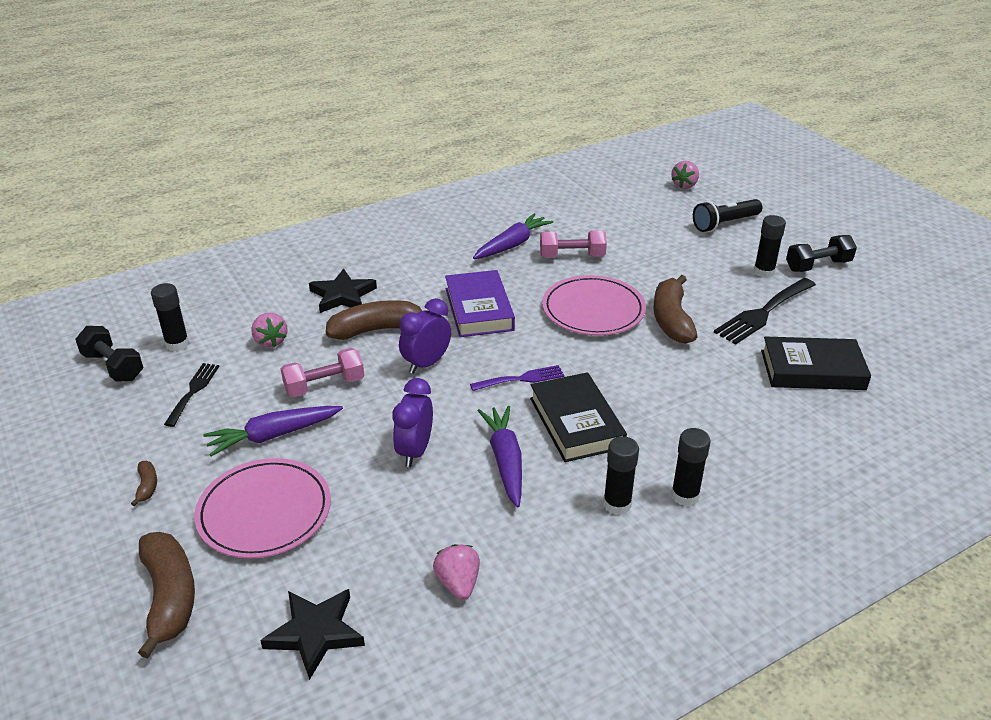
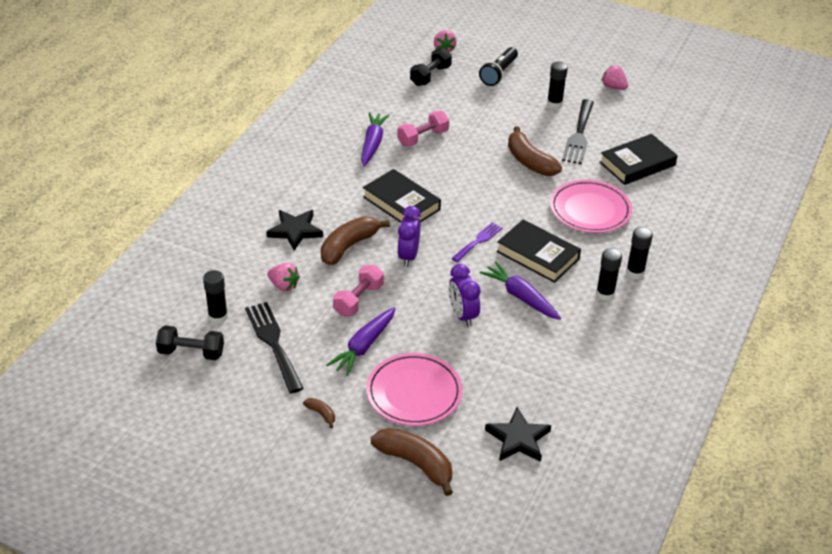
camera: 35 degrees left, 5 degrees up
black fork [164,363,219,427] -> black fork [245,302,304,393], size x1.64
pink strawberry [433,544,480,600] -> pink strawberry moved to [602,66,628,90]
purple book [445,270,515,337] -> black book [363,169,441,223]
pink plate [542,275,646,336] -> pink plate moved to [550,180,632,233]
black dumbbell [786,235,857,272] -> black dumbbell moved to [410,48,452,86]

